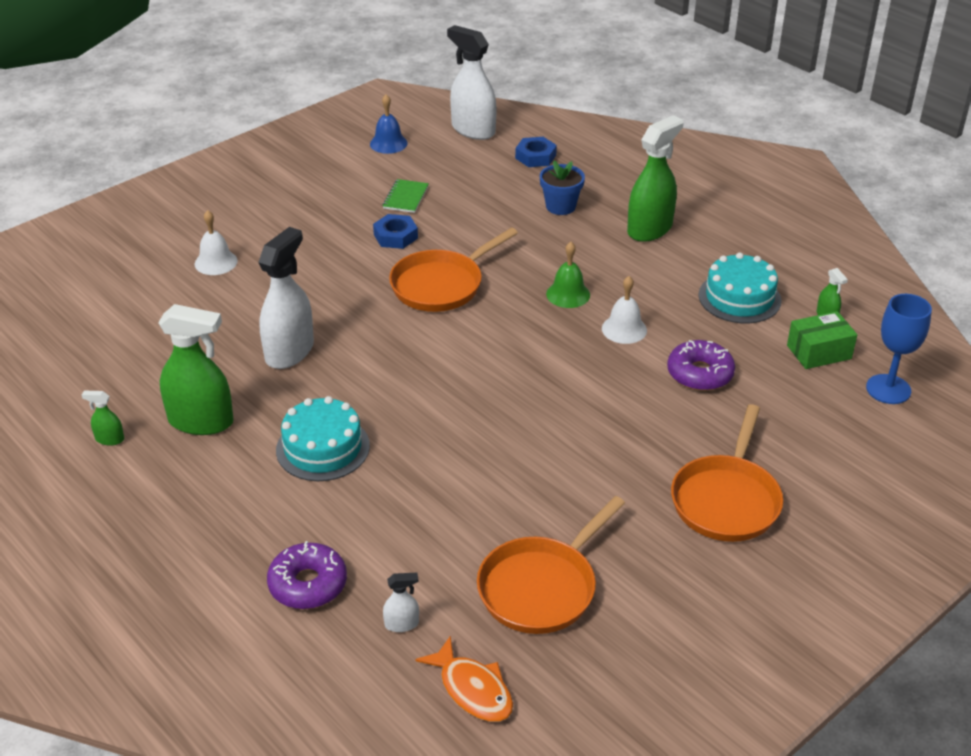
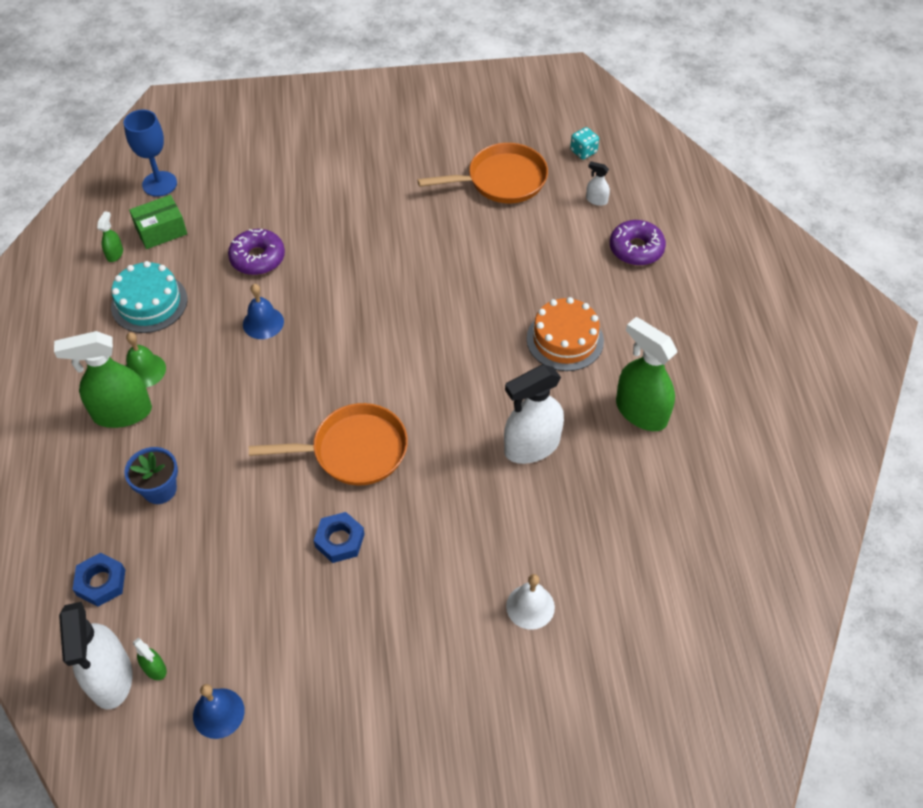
camera: 145 degrees left, 15 degrees up
green spray bottle [82,391,124,446] -> green spray bottle moved to [133,637,167,680]
turquoise cake [276,396,370,481] -> orange cake [527,297,604,371]
green notebook [382,179,429,213] -> none
orange fish [415,636,513,722] -> turquoise dice [570,127,599,160]
green bell [546,242,590,308] -> green bell moved to [126,332,166,388]
white bell [602,276,647,344] -> blue bell [243,284,284,339]
orange pan [671,404,783,542] -> none
green box [787,311,857,369] -> green box turned 45 degrees counterclockwise [129,195,187,249]

